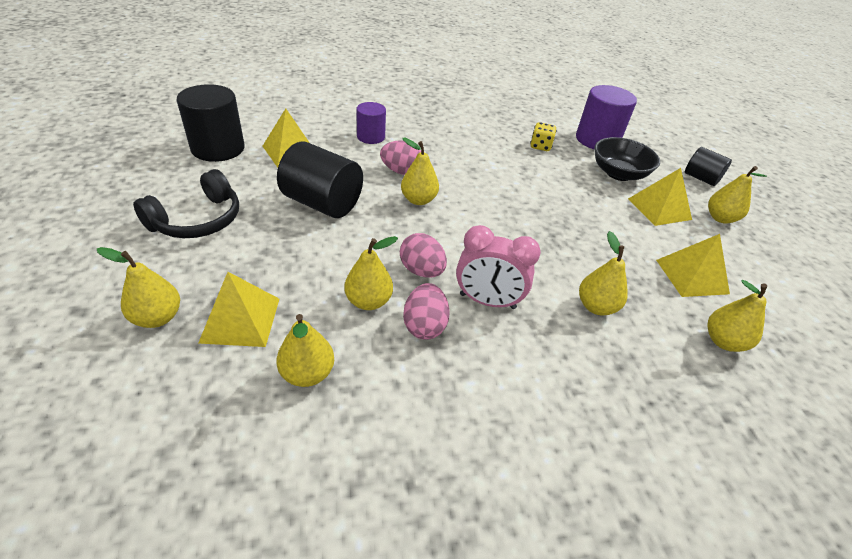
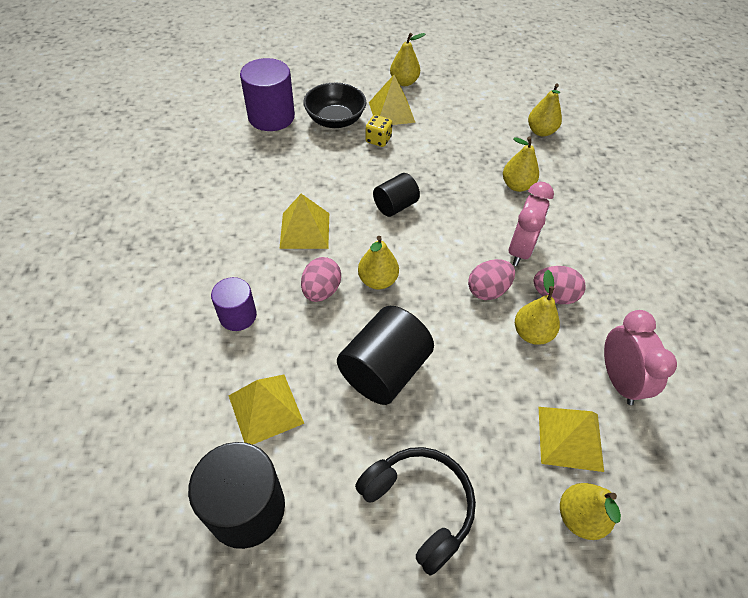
camera: 80 degrees left, 10 degrees up
yellow pear [277,314,334,387] -> pink clock [604,310,677,405]
yellow dice [530,122,557,151] -> yellow dice moved to [365,115,392,147]
yellow pyramid [656,234,730,297] -> yellow pyramid moved to [279,194,329,249]
black cylinder [685,147,732,186] -> black cylinder moved to [373,173,420,217]

